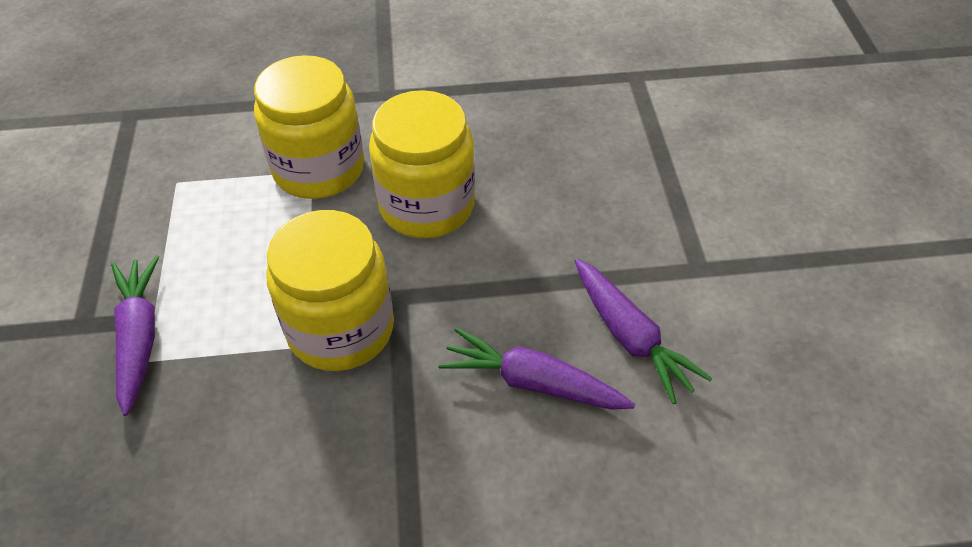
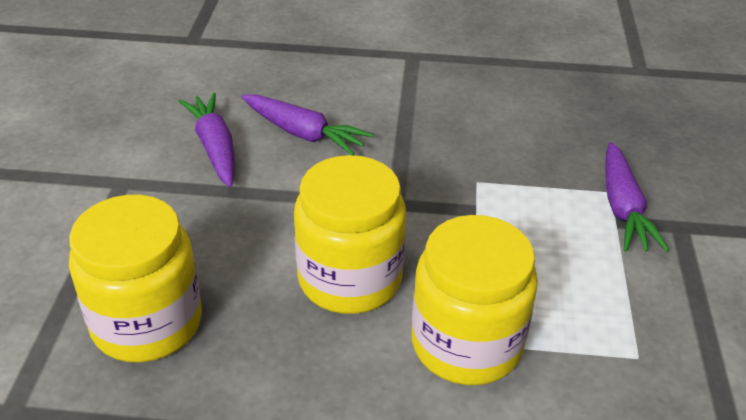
camera: 170 degrees left, 10 degrees down
yellow jar [266,210,394,371] -> yellow jar moved to [69,195,202,363]

